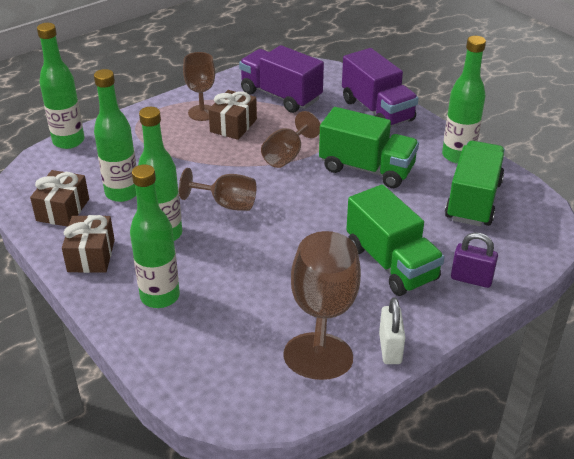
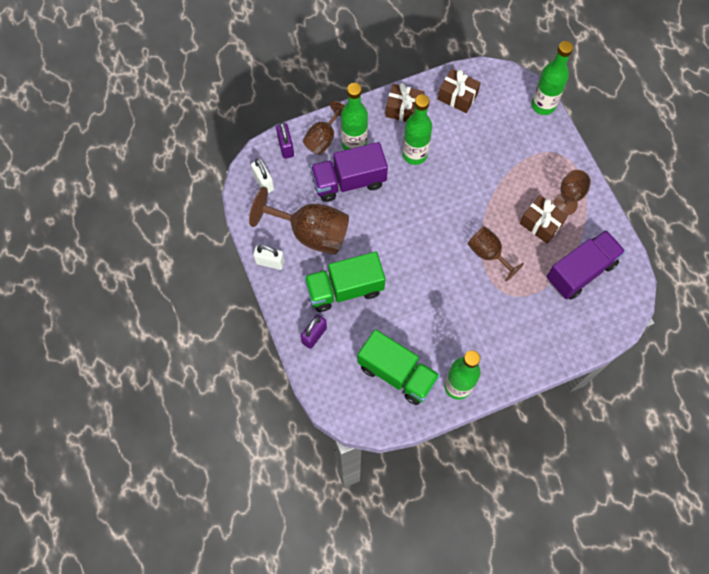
camera: 105 degrees right, 30 degrees up
green bottle [94,69,136,202] -> none
brown goblet [179,168,256,211] -> brown goblet moved to [303,101,345,155]
green truck [319,107,419,188] -> none
purple truck [342,48,419,127] -> purple truck moved to [310,142,388,202]
none -> white padlock [251,159,274,193]
none -> purple padlock [276,122,294,159]

